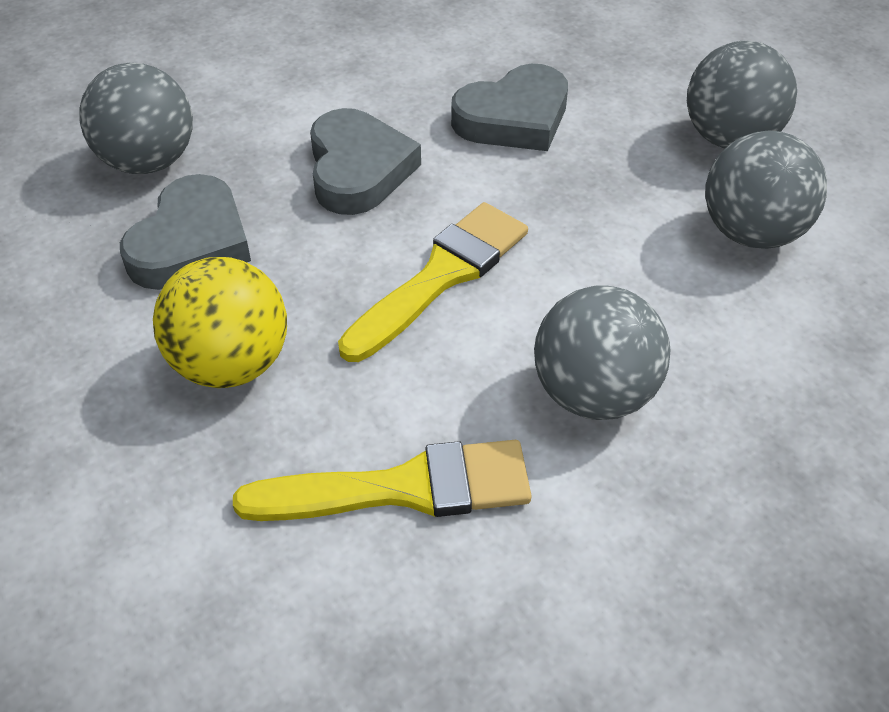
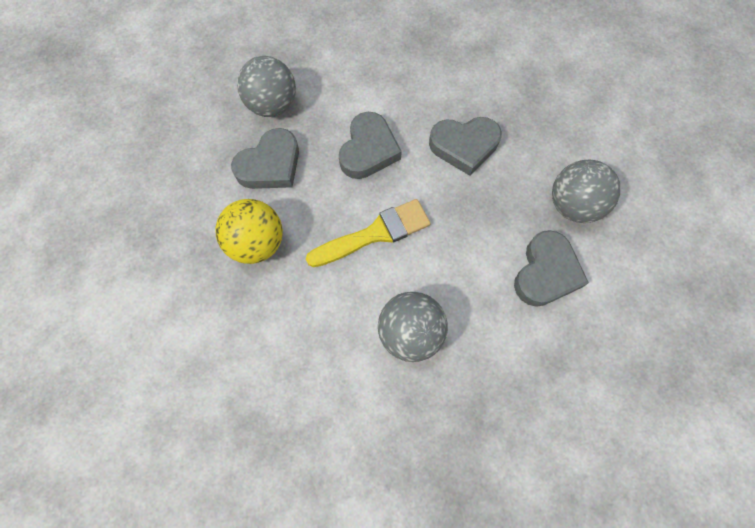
camera: 25 degrees right, 20 degrees up
yellow brush [233,440,532,521] -> none
grey ball [705,130,827,249] -> grey heart [514,230,589,307]

